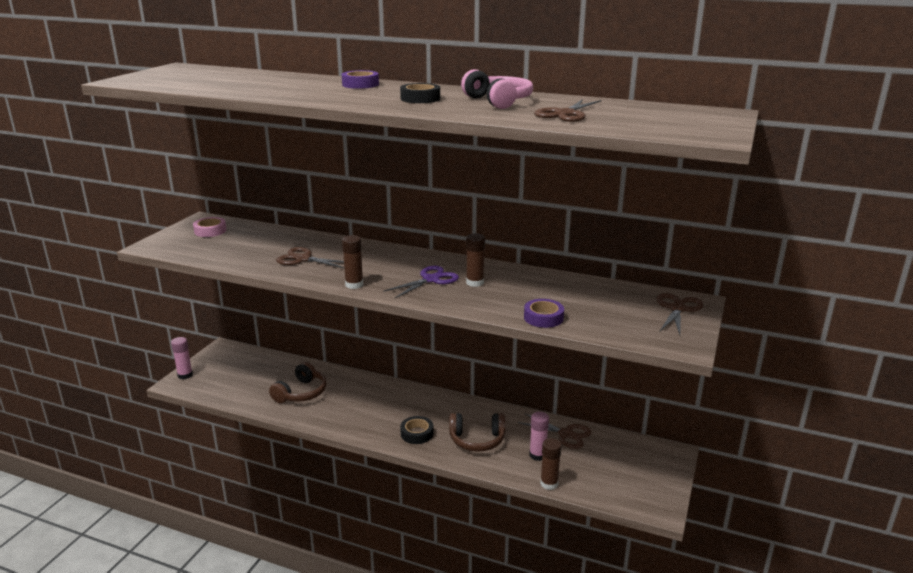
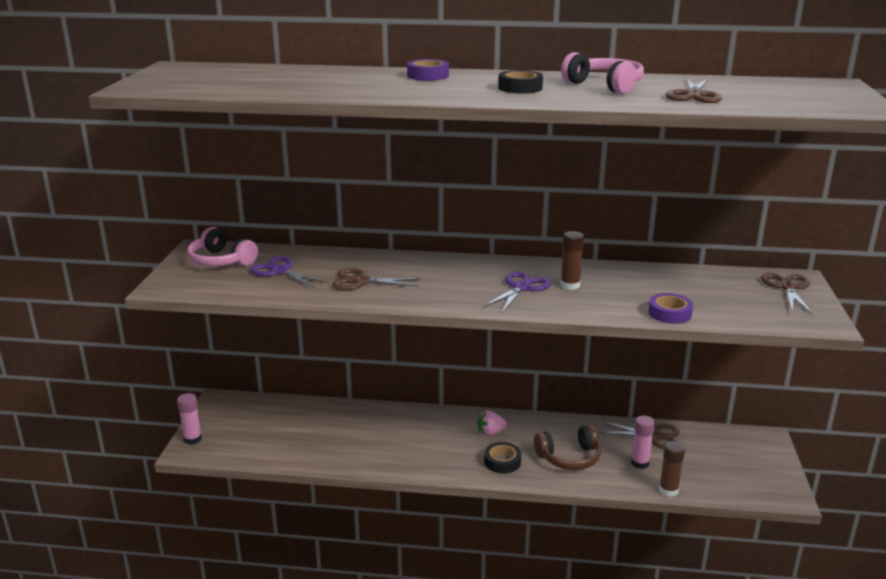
camera: 15 degrees left, 0 degrees up
pink tape [193,217,227,237] -> pink headphones [187,227,258,266]
brown headphones [269,362,326,403] -> none
brown glue stick [342,235,363,289] -> none
none -> purple scissors [250,256,328,288]
none -> pink strawberry [477,410,507,437]

